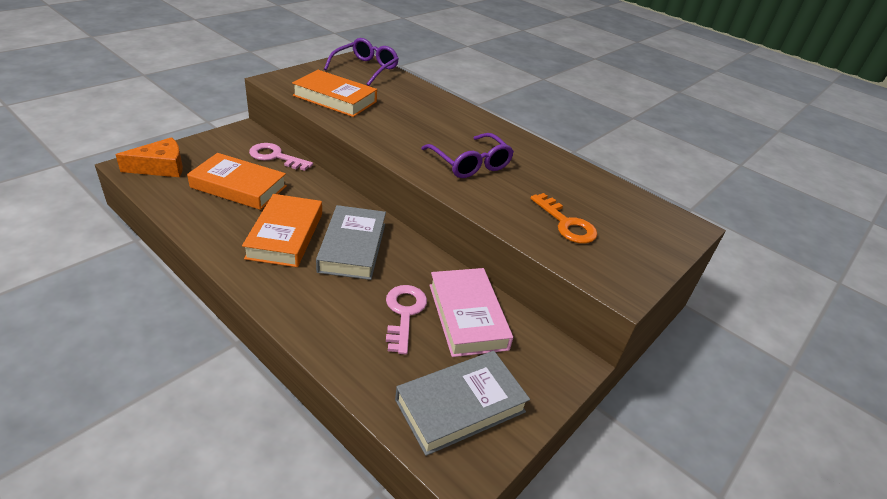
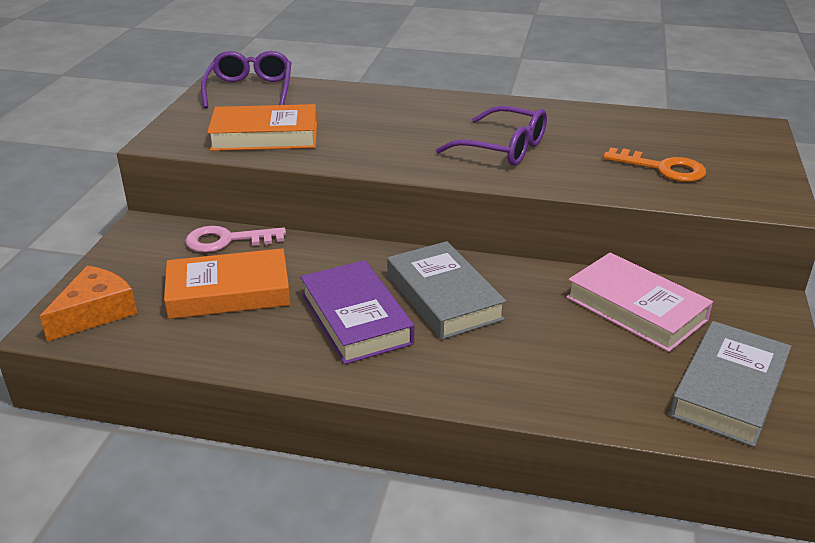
camera: 25 degrees left, 5 degrees down
orange book [242,194,322,267] -> purple book [300,260,414,364]
pink key [386,285,427,354] -> none

